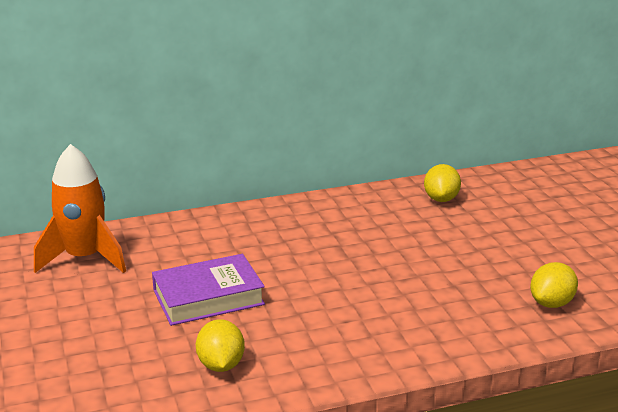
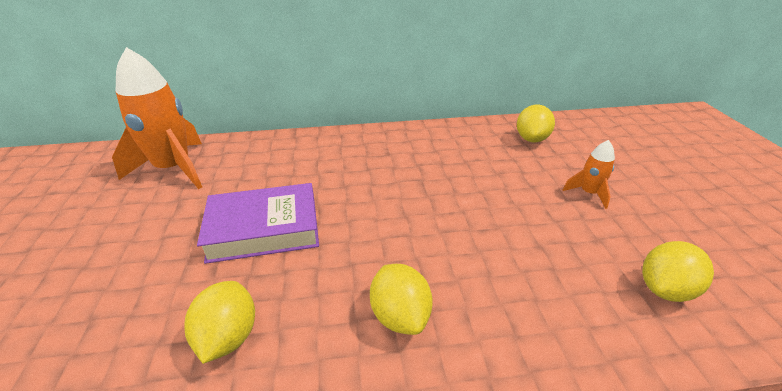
camera: 10 degrees right, 10 degrees up
none -> yellow lemon [370,264,433,335]
none -> orange rocket [563,140,615,209]

